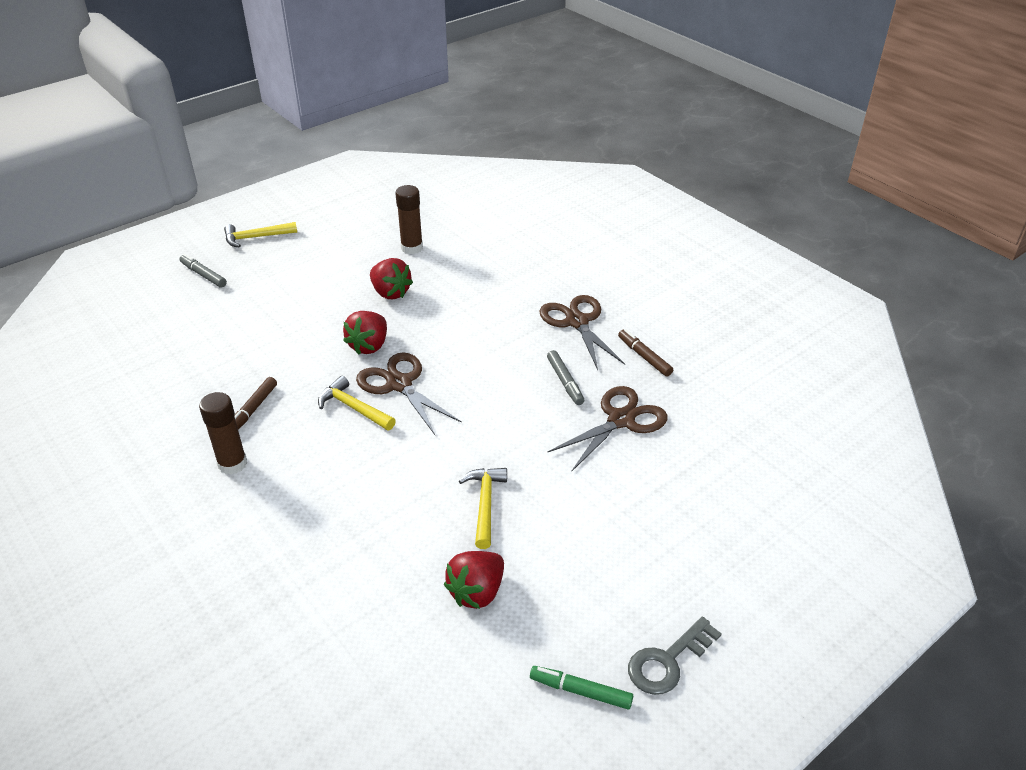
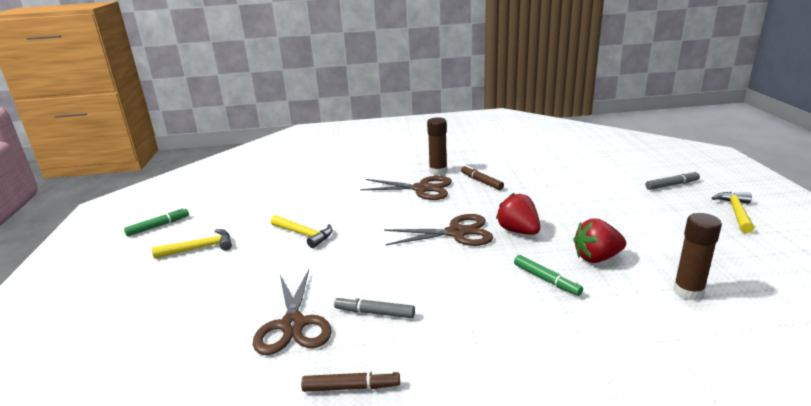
camera: 125 degrees right, 15 degrees down
yellow hammer [318,376,396,430] -> yellow hammer moved to [152,229,232,259]
red strawberry [444,551,504,609] -> none
brown scissors [539,295,625,370] -> brown scissors moved to [360,176,452,200]
grey key [628,617,722,695] -> none
none -> green marker [514,255,583,296]

